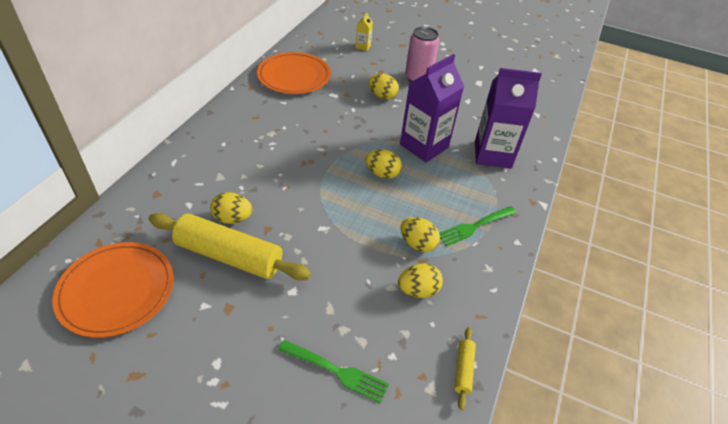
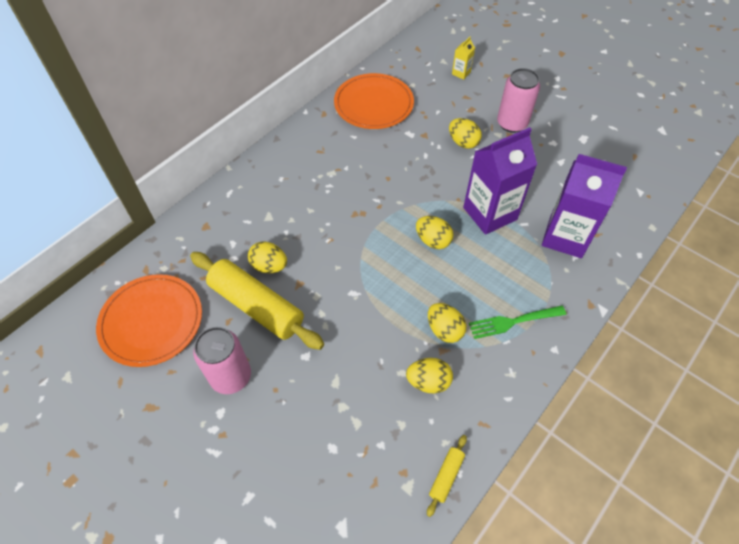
camera: 20 degrees right, 10 degrees up
green fork [278,340,389,403] -> none
none -> pink can [193,327,251,394]

